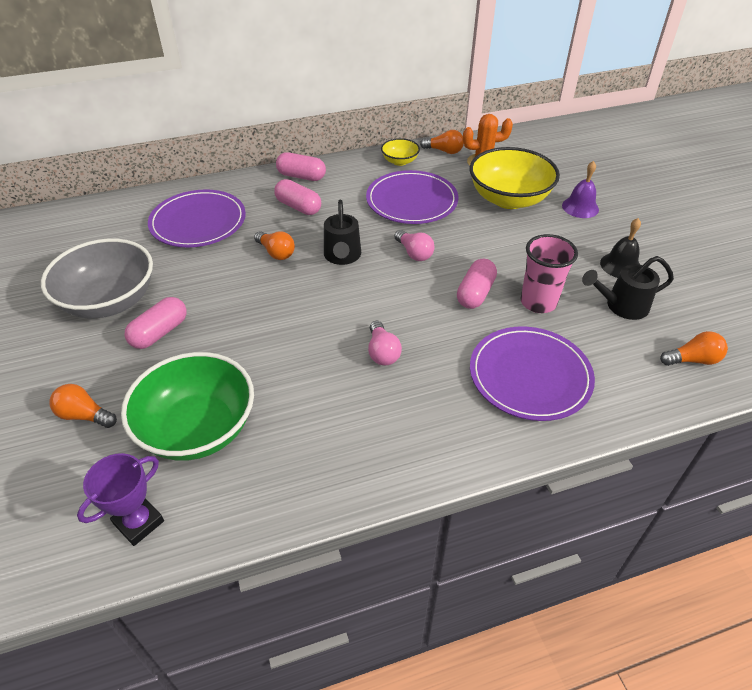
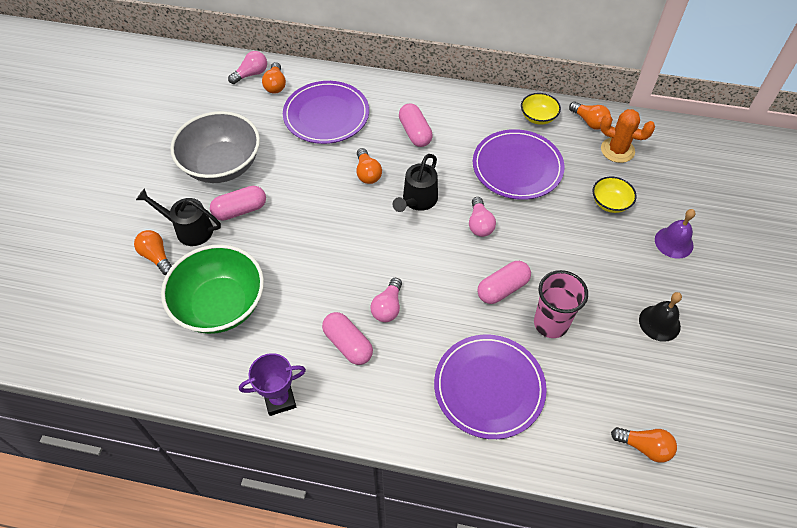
camera: 30 degrees right, 10 degrees up
purple trophy [77,453,164,546] -> purple trophy moved to [239,353,306,416]
pink capsule [276,152,326,181] -> pink capsule moved to [322,312,373,365]
yellow bowl [470,147,560,209] -> yellow bowl [592,177,637,213], size x0.48
black watering can [582,256,674,320] -> black watering can moved to [136,188,221,246]
none -> pink light bulb [228,51,267,84]
none -> orange light bulb [262,62,286,93]

